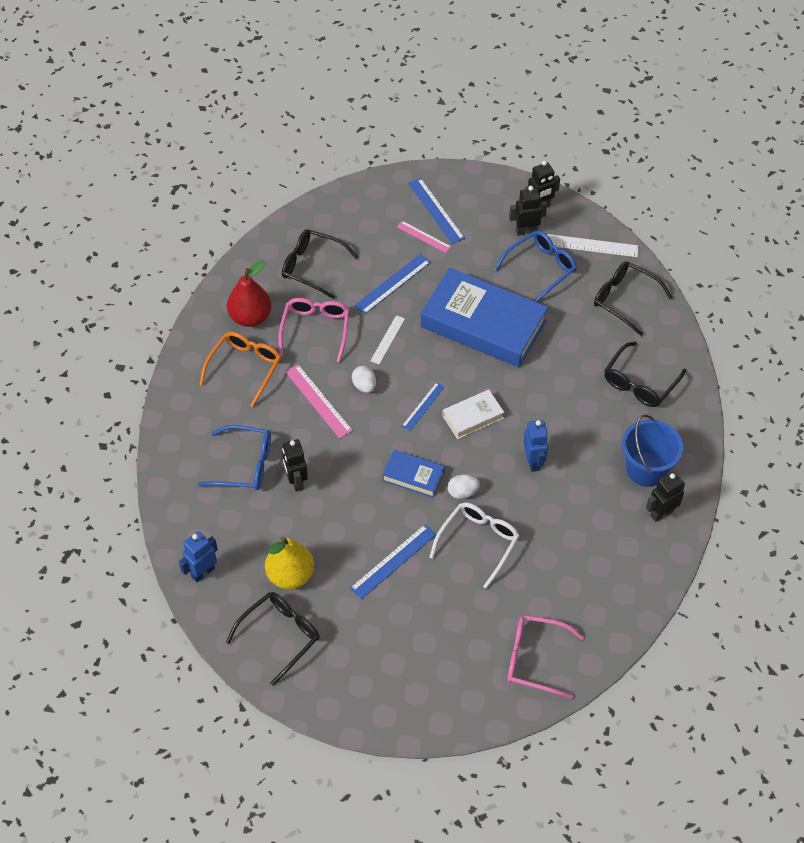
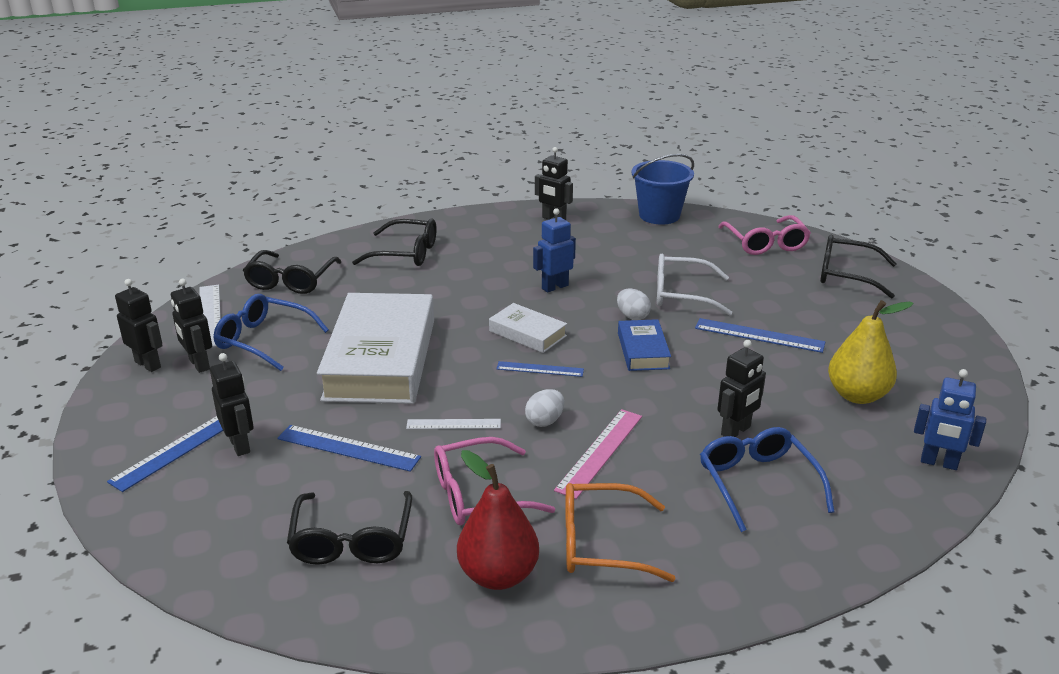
camera: 115 degrees left, 25 degrees down
black glasses [226,592,320,685] -> black glasses moved to [820,235,897,299]
pink ruler [397,221,451,253] -> black robot [210,353,254,456]
blue book [421,268,548,367] -> white book [317,293,434,404]
blue bucket [622,414,683,487] -> blue bucket moved to [631,154,694,225]

